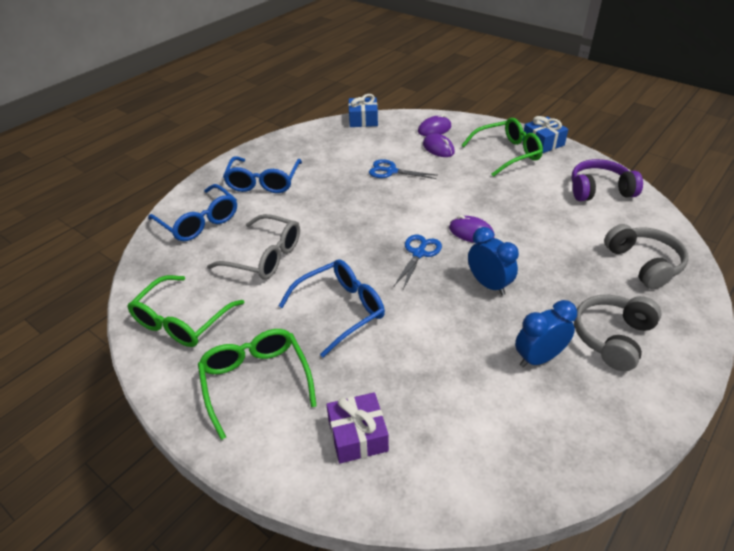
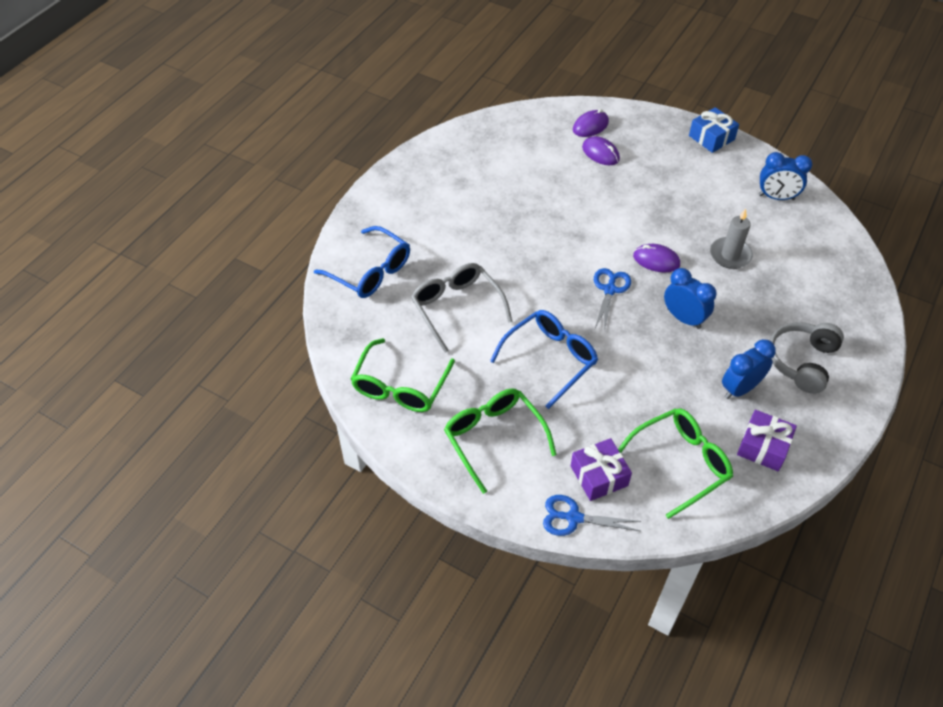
camera: 10 degrees left, 10 degrees up
grey glasses [207,214,300,280] -> grey glasses turned 135 degrees counterclockwise [411,263,513,353]
blue glasses [223,156,302,193] -> none
blue gift [348,94,378,127] -> none
blue scissors [369,159,437,179] -> blue scissors moved to [543,495,641,536]
green glasses [461,118,543,177] -> green glasses moved to [618,408,733,519]
purple headphones [571,159,643,201] -> blue clock [759,152,812,200]
grey headphones [604,224,689,289] -> none
none -> grey candle [710,208,753,269]
none -> purple gift [737,410,797,471]

